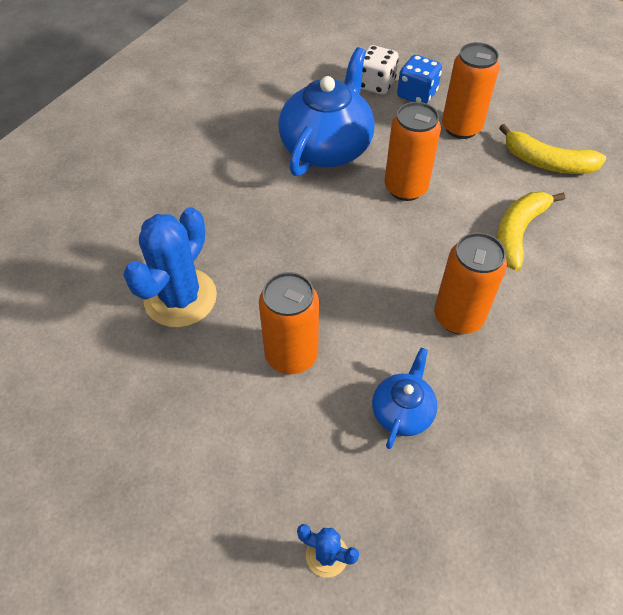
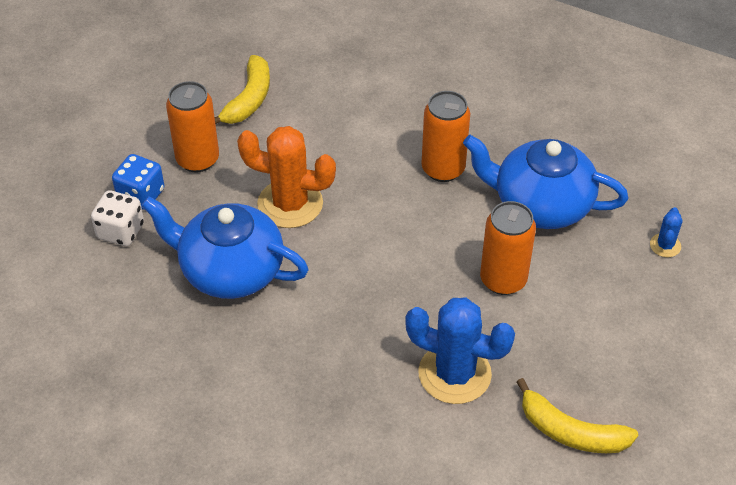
camera: 95 degrees left, 5 degrees down
blue teapot [372,348,437,449] -> blue teapot [463,135,628,229], size x1.95
orange can [384,102,441,201] -> orange cactus [237,126,336,228]
yellow banana [496,192,565,271] -> yellow banana moved to [517,378,638,453]

